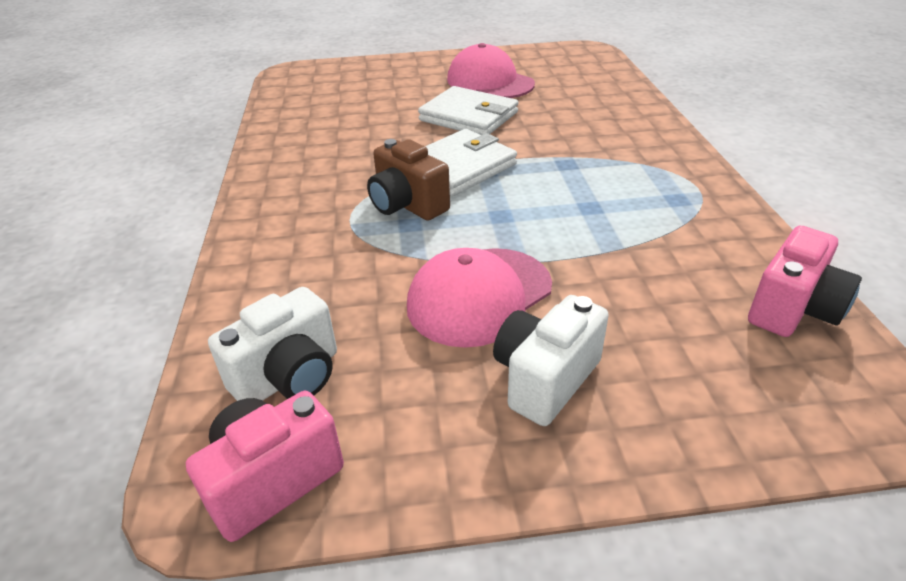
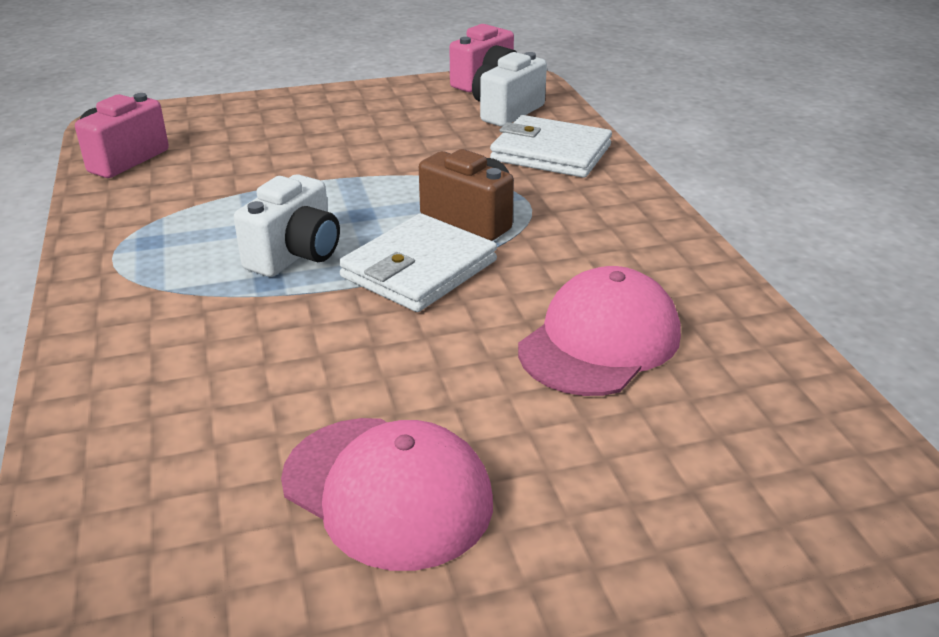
camera: 170 degrees right, 5 degrees down
pink cap [407,248,552,348] -> pink cap moved to [518,266,681,396]
white wallet [418,86,518,135] -> white wallet moved to [490,115,612,178]
white camera [493,295,609,426] -> white camera moved to [234,174,340,277]

